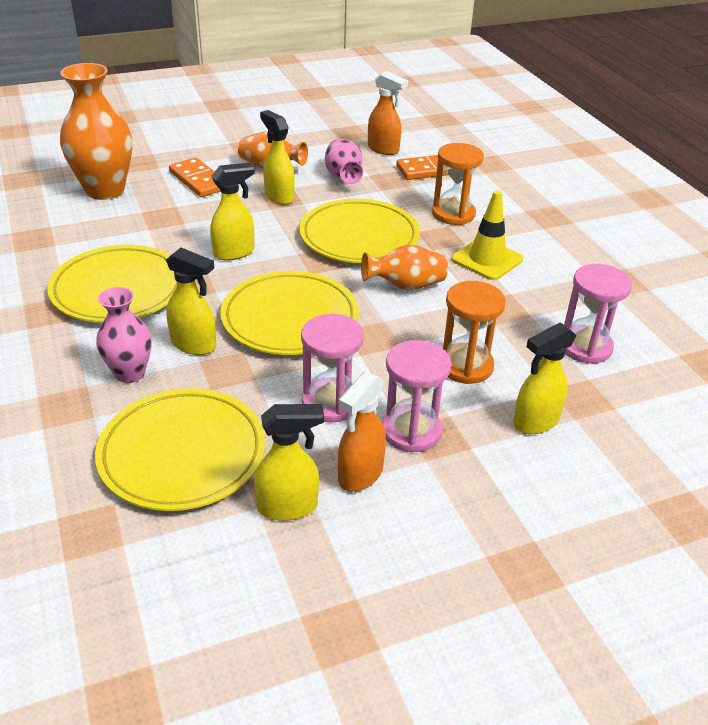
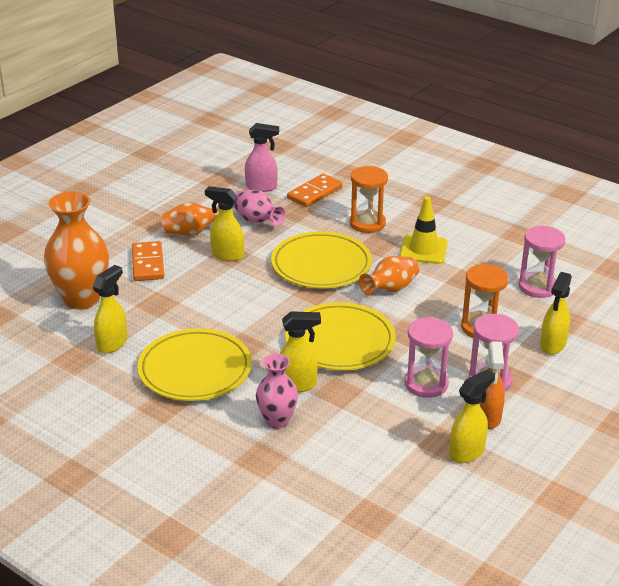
camera: 30 degrees left, 5 degrees down
yellow plate [95,388,265,511] -> none
orange domino [169,158,221,197] -> orange domino turned 60 degrees clockwise [132,241,164,281]
yellow spray bottle [210,163,255,261] -> yellow spray bottle moved to [92,265,127,354]
orange spray bottle [368,71,408,155] -> pink spray bottle [245,123,279,192]

